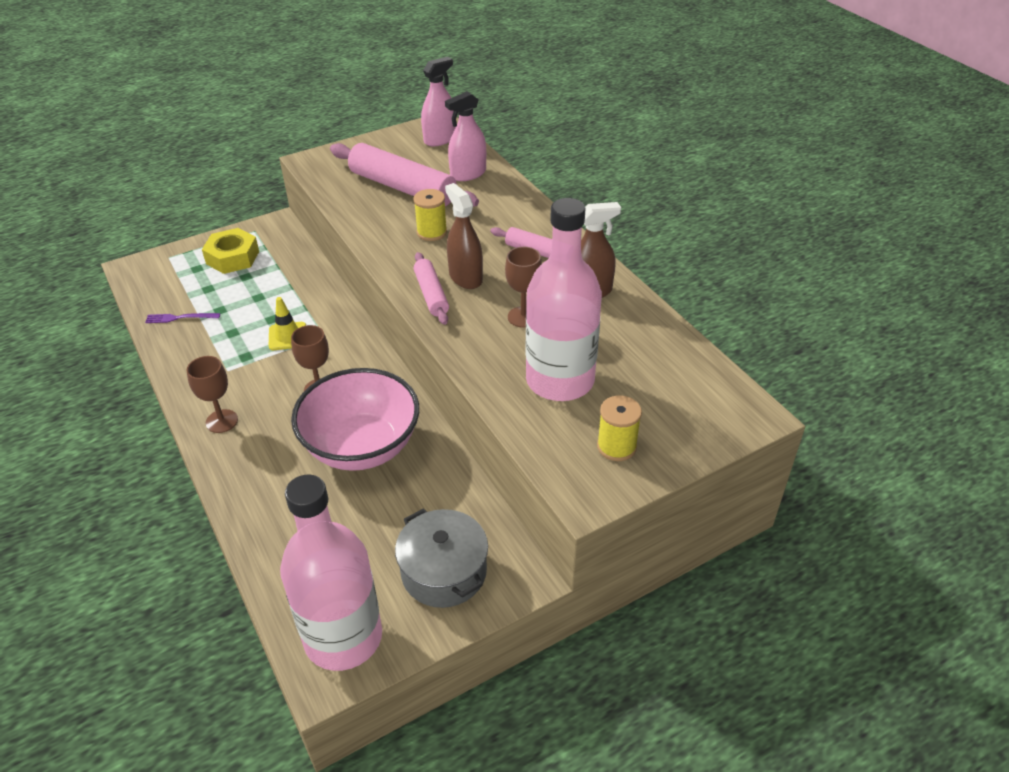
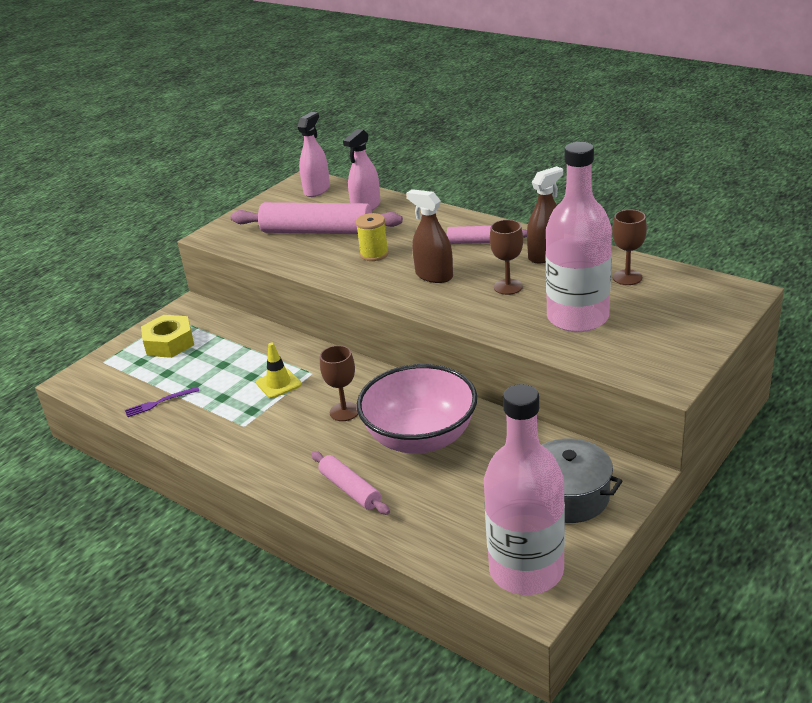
camera: 20 degrees left, 10 degrees down
brown goblet [187,356,238,433] -> brown goblet moved to [612,210,647,285]
pink rolling pin [414,252,449,325] -> pink rolling pin moved to [311,451,390,515]
yellow spool [597,395,642,461] -> none

